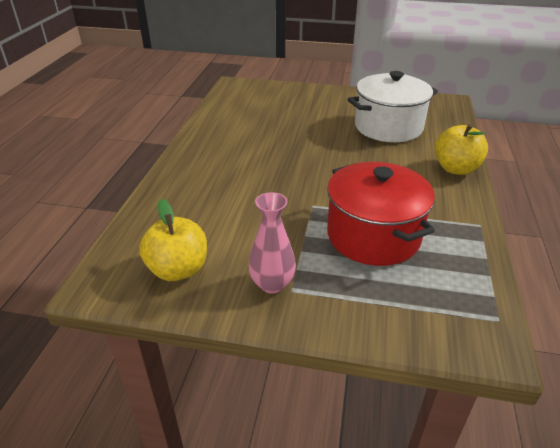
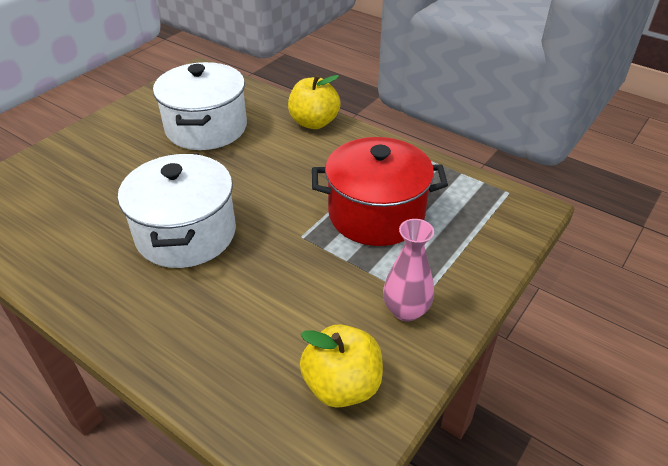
camera: 65 degrees left, 5 degrees up
none -> white pot [118,153,236,268]

